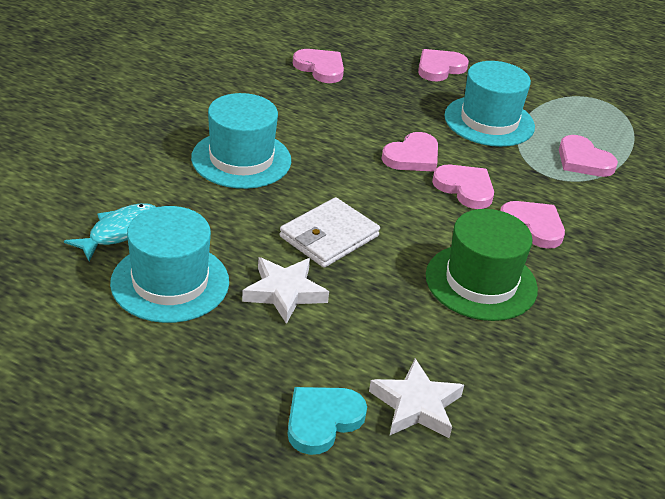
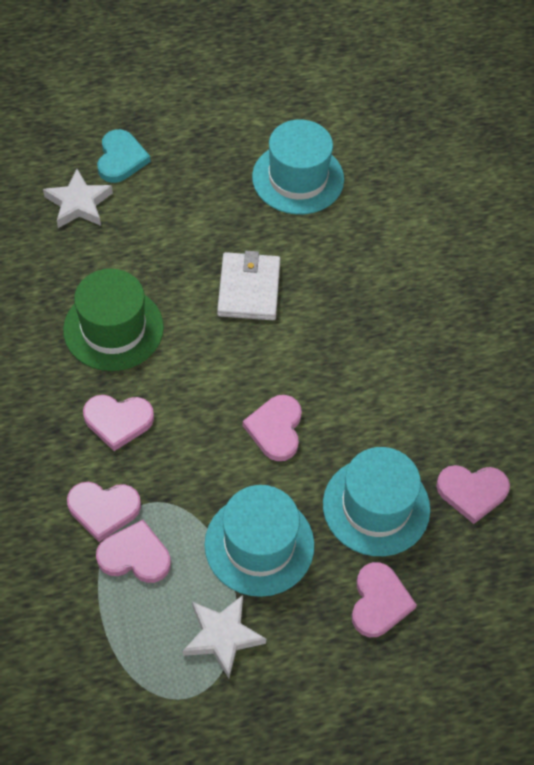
camera: 140 degrees right, 20 degrees up
turquoise fish [64,203,156,261] -> none
turquoise hat [191,93,291,189] -> turquoise hat moved to [323,447,430,556]
white star [242,257,329,324] -> white star moved to [183,595,266,678]
pink heart [432,165,494,209] -> pink heart moved to [67,482,141,542]

